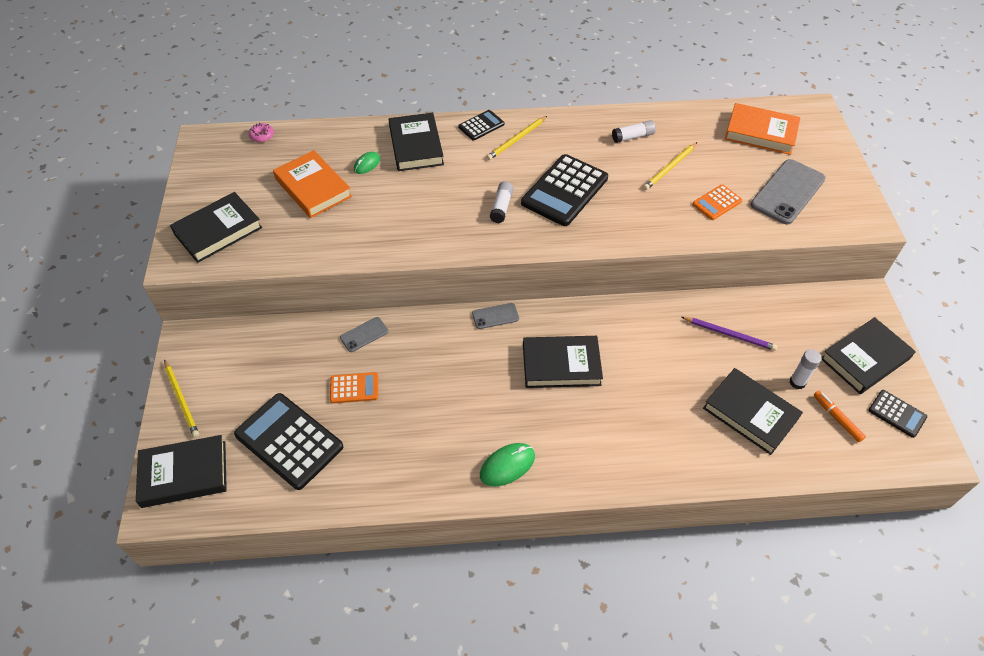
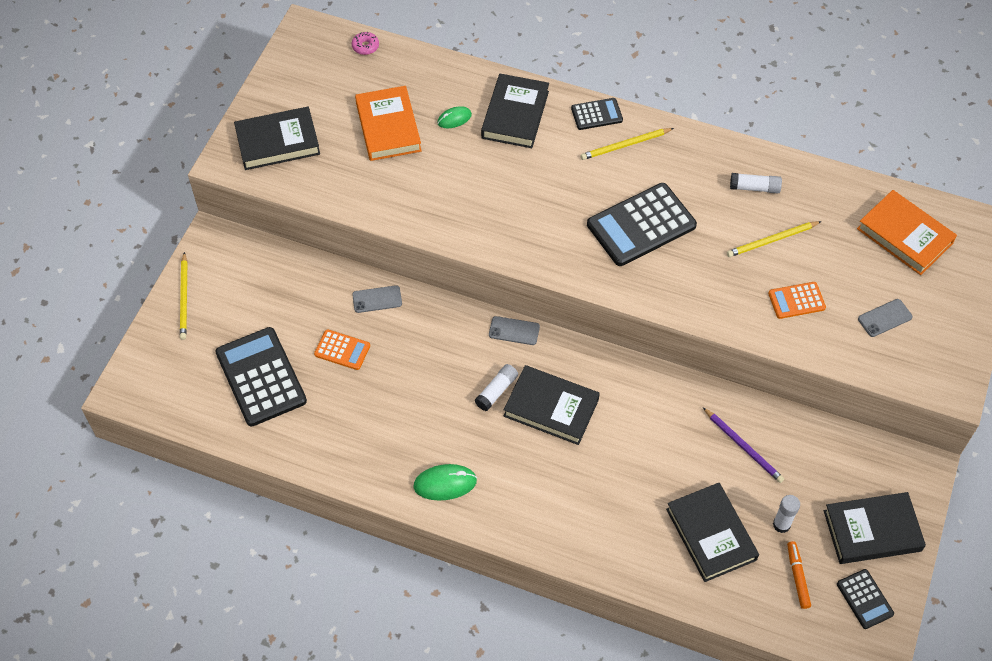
camera: 25 degrees right, 5 degrees up
black book [136,435,227,508] -> none
white glue stick [490,181,513,223] -> white glue stick moved to [475,364,518,411]
grey phone [751,159,826,224] -> grey phone [858,299,913,337], size x0.51

